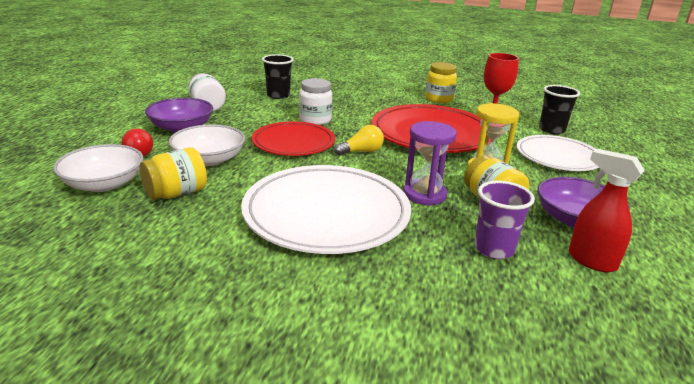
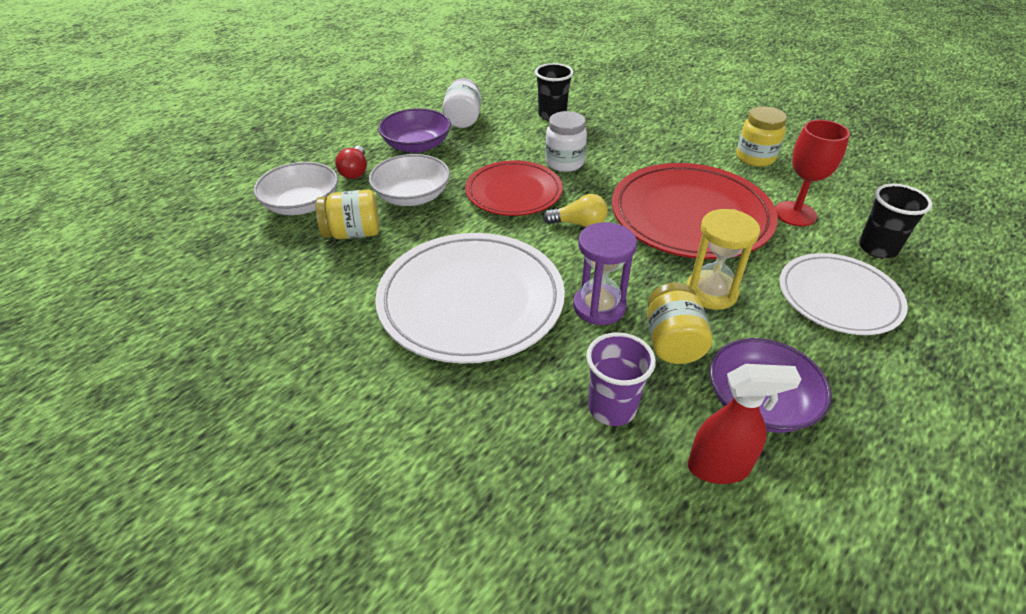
camera: 30 degrees right, 15 degrees up
red spray bottle [569,149,645,272] -> red spray bottle turned 105 degrees clockwise [688,364,801,484]

